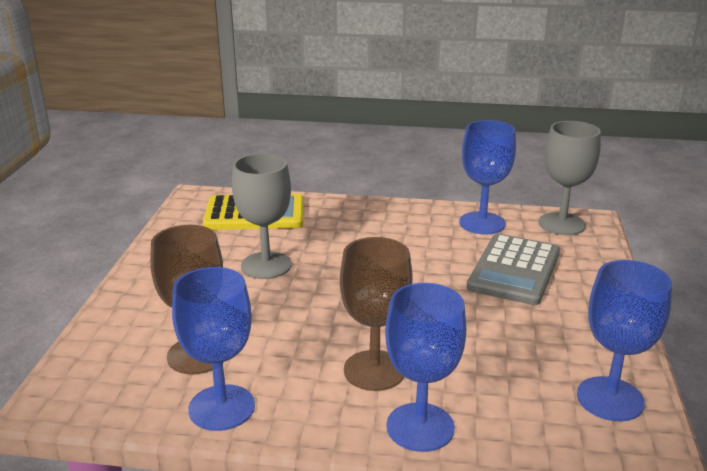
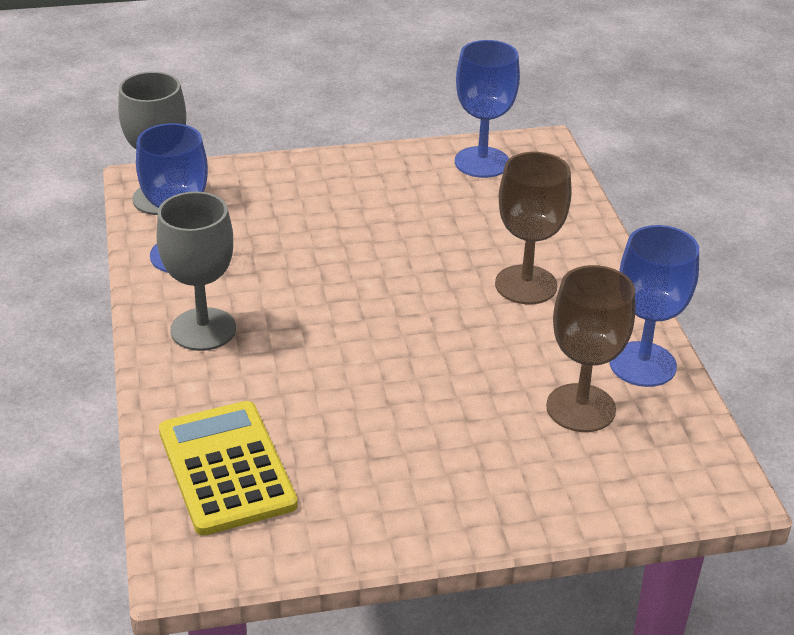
camera: 110 degrees left, 10 degrees up
grey goblet [232,153,292,279] -> grey goblet moved to [157,191,236,351]
blue goblet [385,283,466,452] -> none
grey calculator [467,234,560,305] -> none

